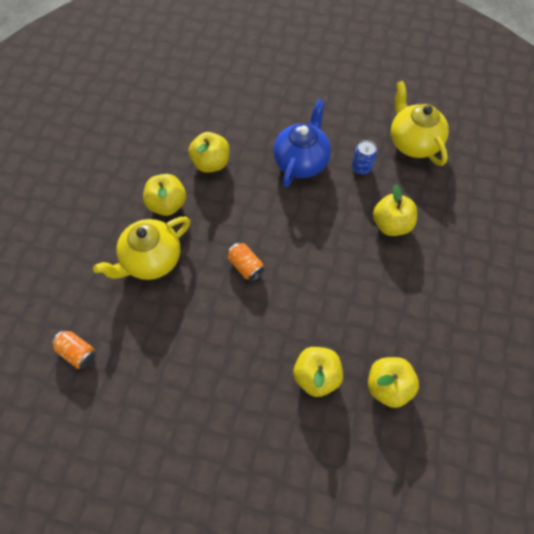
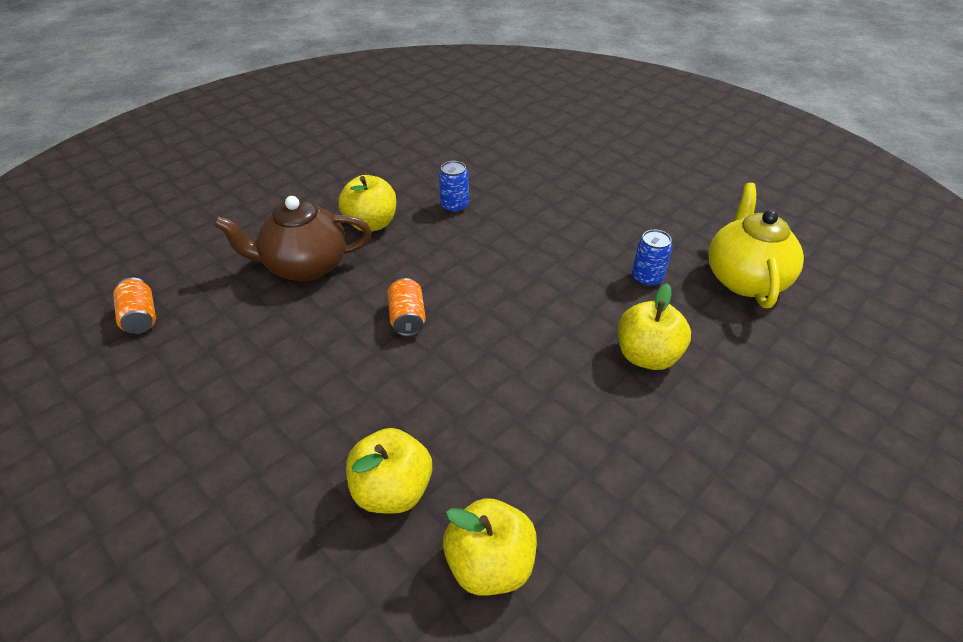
camera: 30 degrees right, 20 degrees down
yellow teapot [93,217,190,280] -> brown teapot [214,196,372,282]
yellow apple [188,132,230,173] -> blue can [439,161,469,213]
blue teapot [273,99,331,187] -> none

